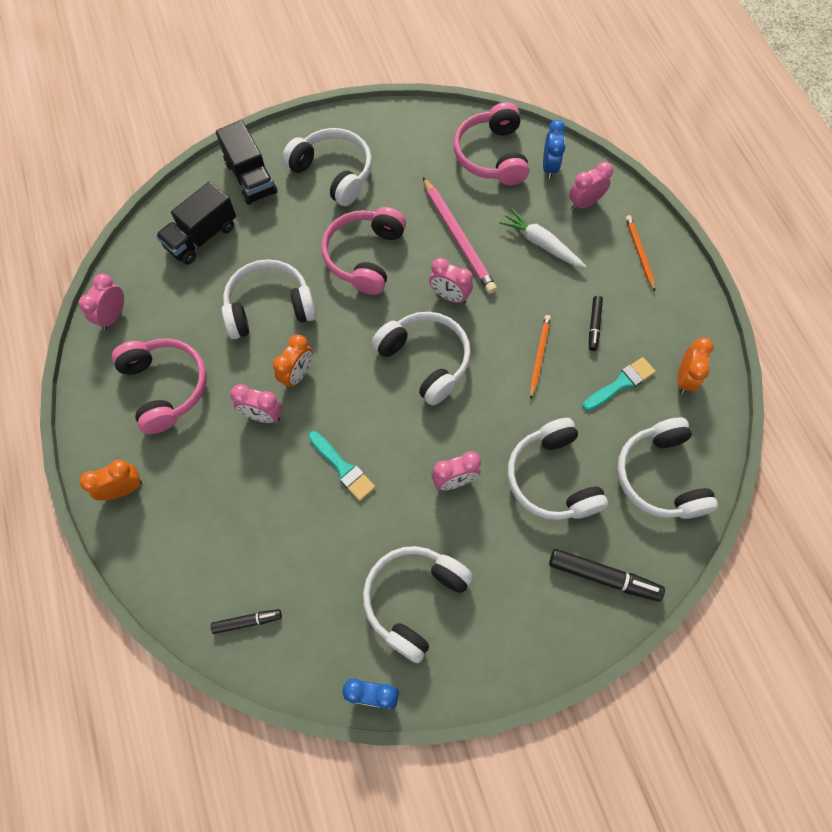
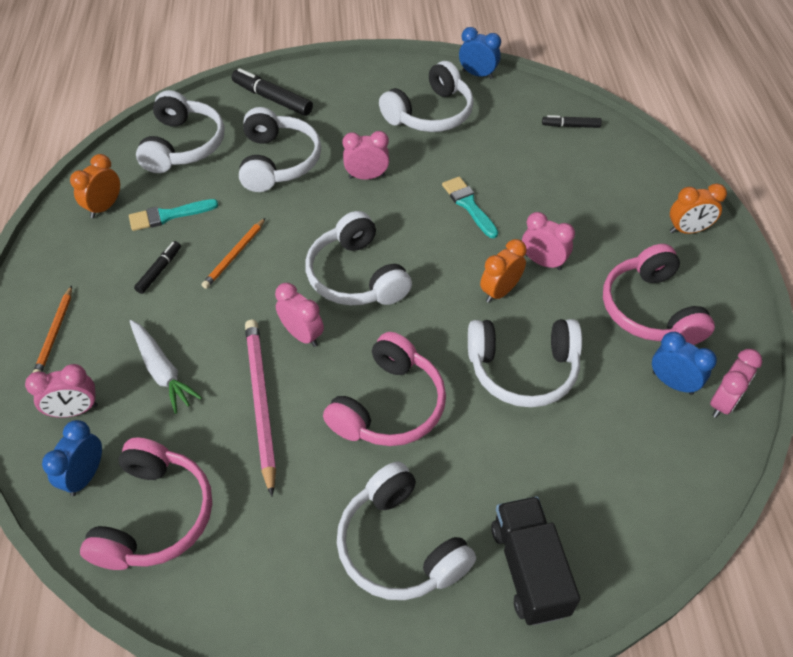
camera: 165 degrees left, 15 degrees down
black truck [156,181,236,265] -> none
none -> blue clock [652,332,717,395]

